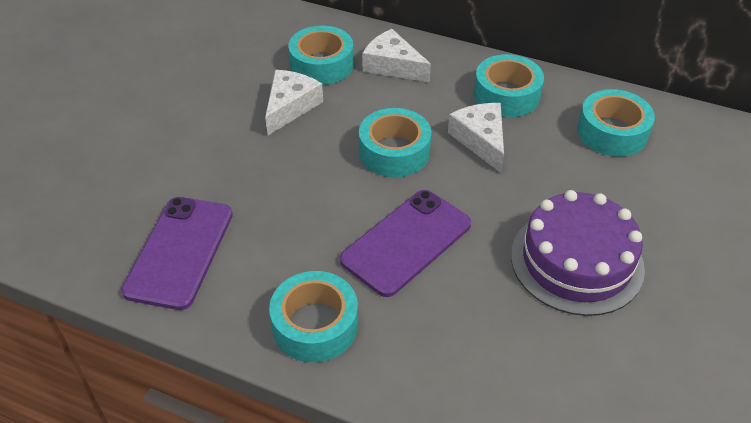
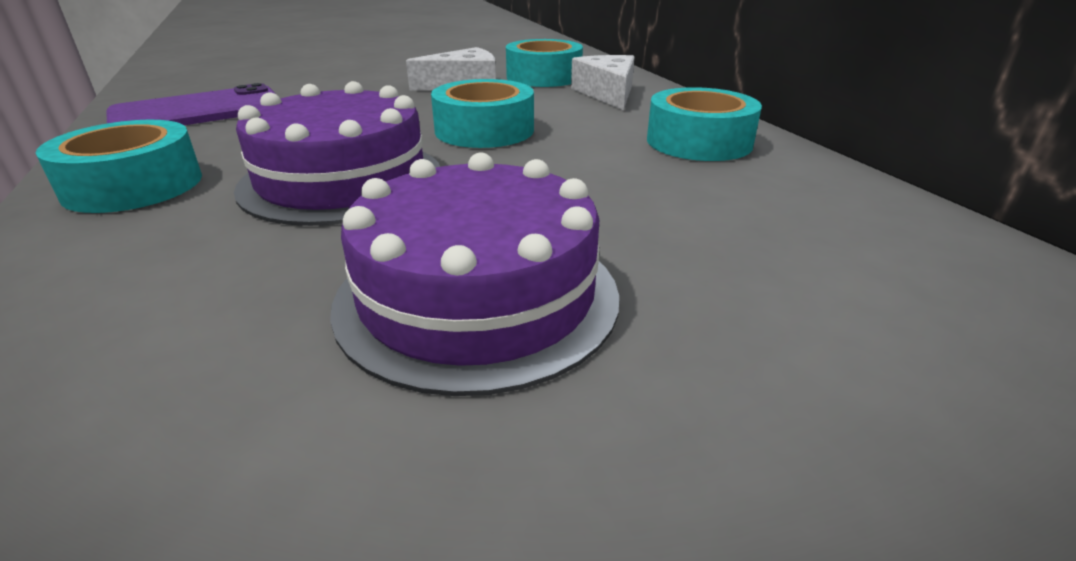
camera: 45 degrees right, 15 degrees down
purple phone [340,190,471,297] -> purple cake [234,81,440,226]
white cheese [448,103,504,173] -> none
turquoise tape [577,89,655,156] -> none

